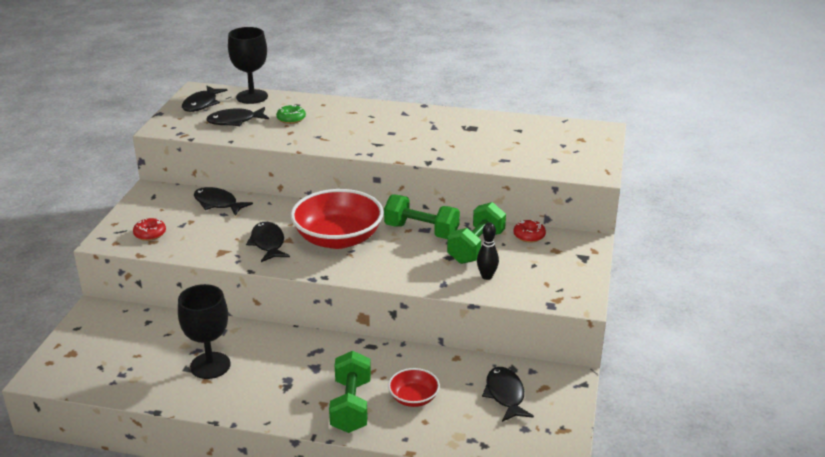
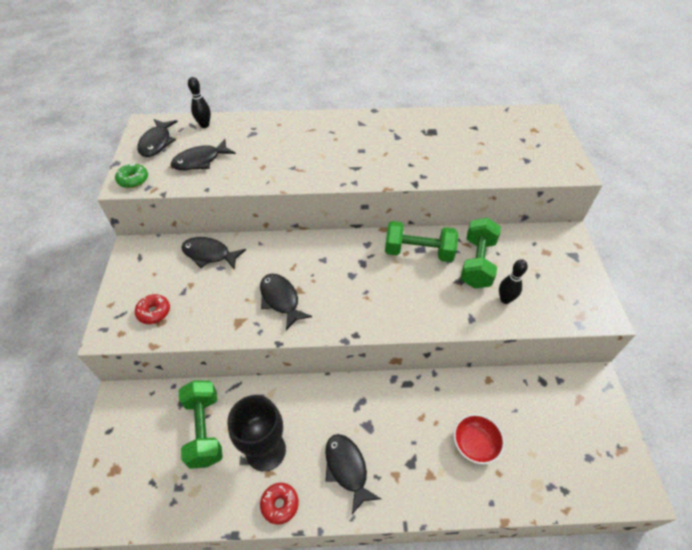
camera: 15 degrees left, 20 degrees up
black goblet [228,27,268,104] -> black bowling pin [188,77,211,128]
green donut [276,105,306,124] -> green donut moved to [115,163,148,188]
red bowl [290,189,384,249] -> none
green dumbbell [329,351,371,433] -> green dumbbell moved to [179,380,223,469]
black fish [482,367,534,422] -> black fish moved to [325,434,381,514]
red donut [513,220,546,243] -> red donut moved to [260,483,299,525]

